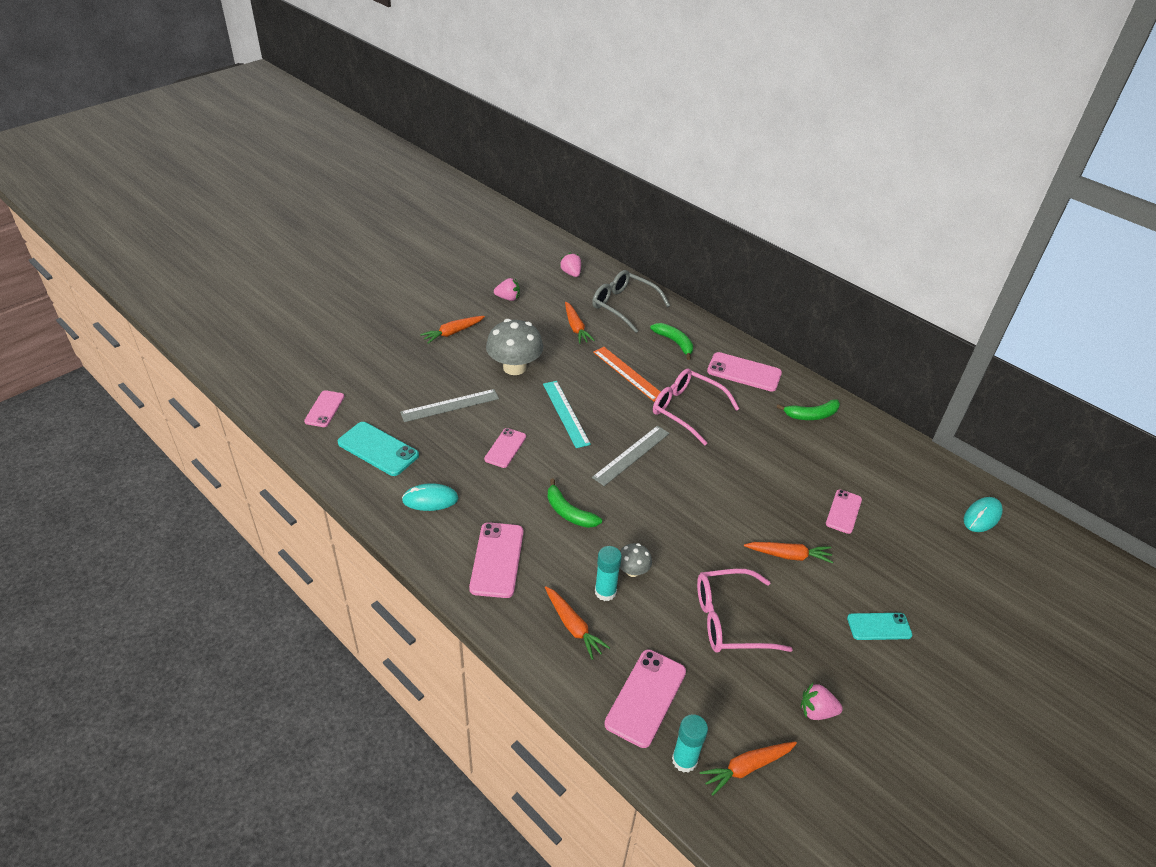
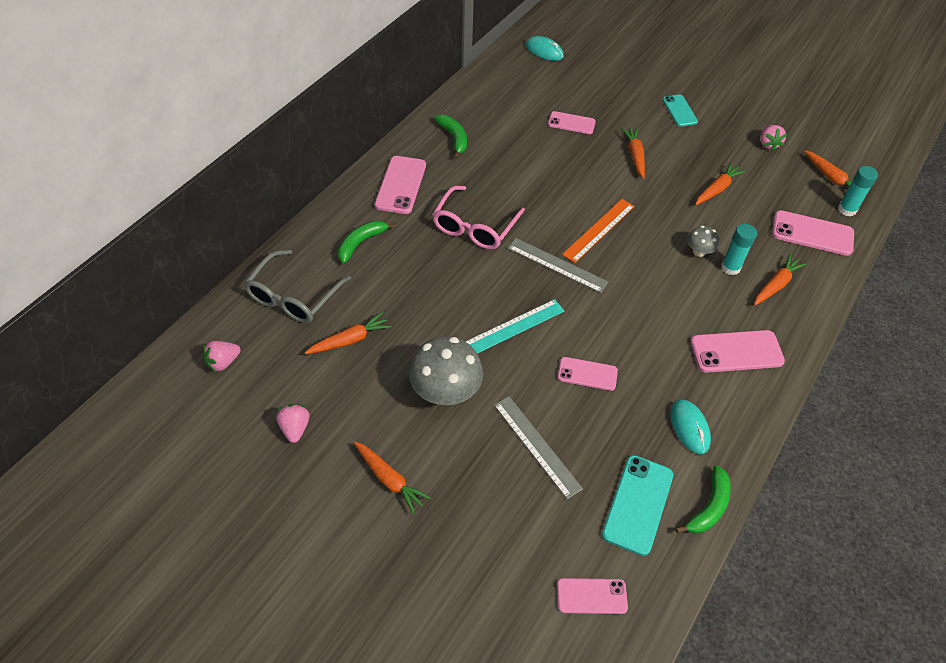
camera: 100 degrees left, 10 degrees up
green banana [548,479,602,528] -> green banana moved to [676,465,731,534]
orange ruler [593,347,660,402] -> orange ruler moved to [562,199,635,263]
pink glasses [697,569,793,653] -> orange carrot [695,163,746,205]

